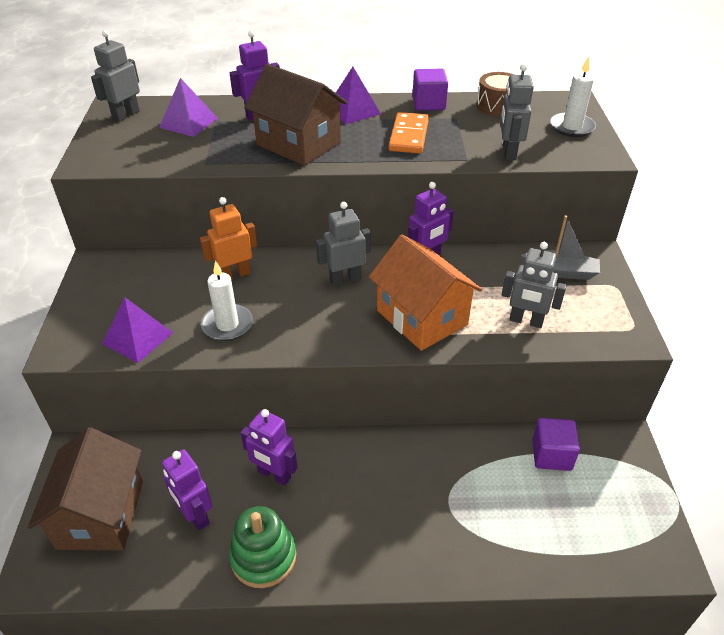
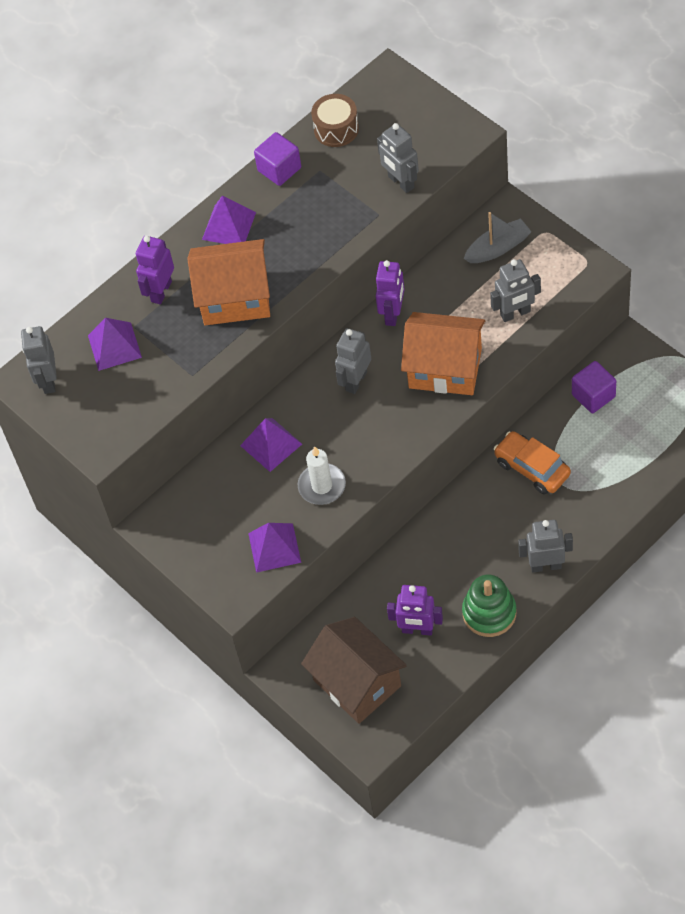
camera: 35 degrees left, 15 degrees up
orange robot [200,197,257,280] -> purple pyramid [240,418,302,472]
purple robot [240,409,297,486] -> none
brown house [244,64,348,166] -> orange house [187,239,270,325]
orange domino [389,112,429,154] -> none
white candle [550,56,596,137] -> none
none -> orange car [494,431,571,495]
none -> grey robot [518,520,573,572]

